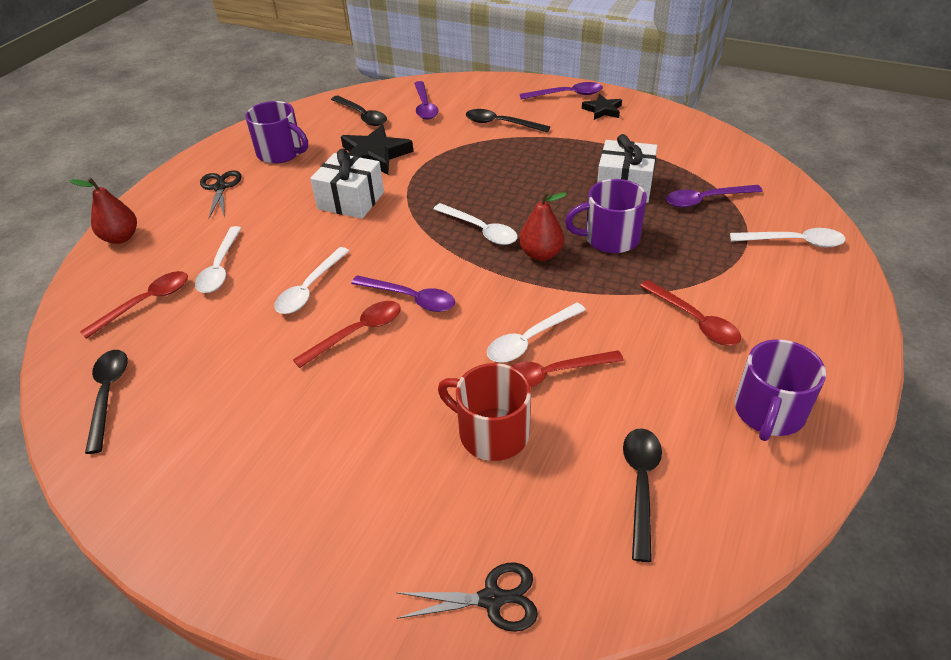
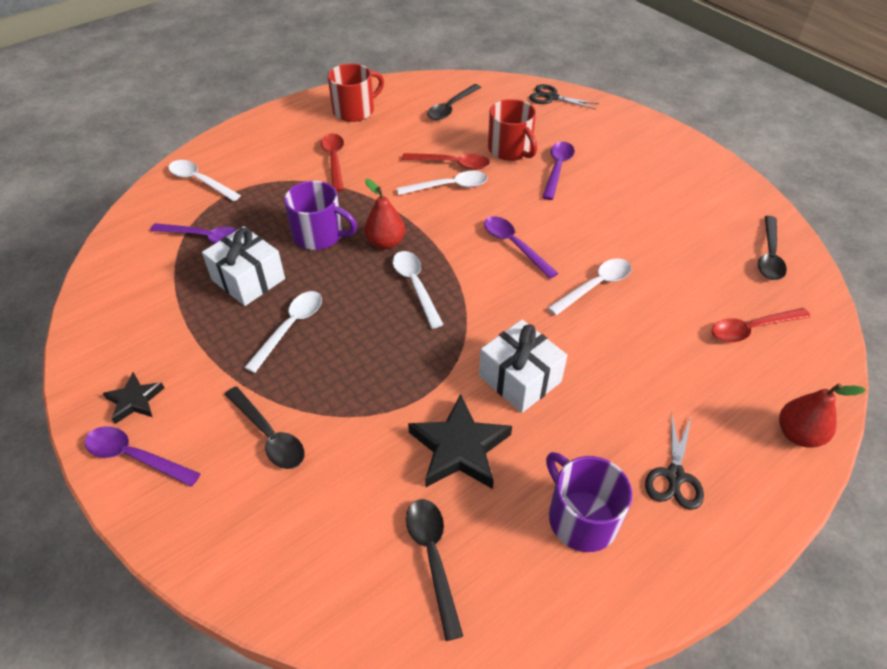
camera: 155 degrees left, 5 degrees up
white spoon [195,226,242,293] -> white spoon moved to [244,291,322,373]
red spoon [293,301,401,368] -> none
purple spoon [414,81,439,119] -> purple spoon moved to [542,142,575,200]
purple mug [735,339,826,441] -> red mug [328,64,384,122]

